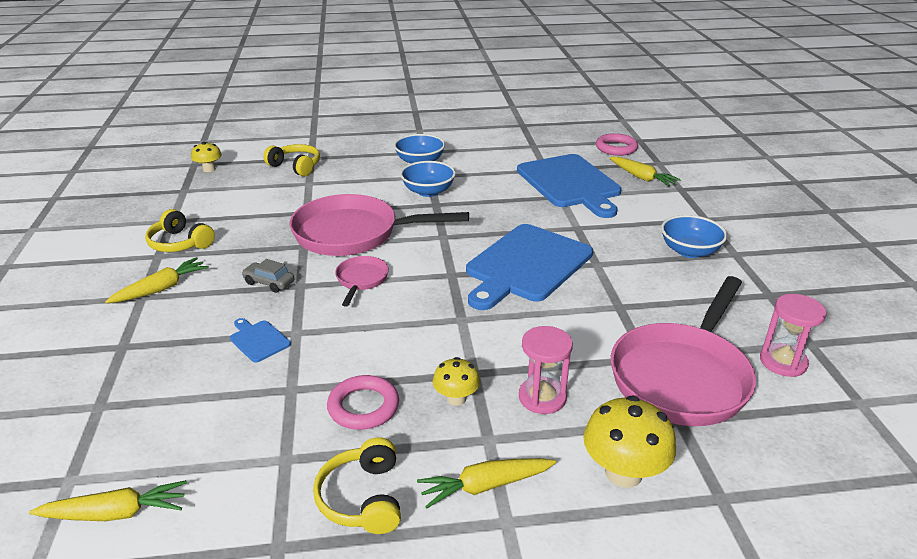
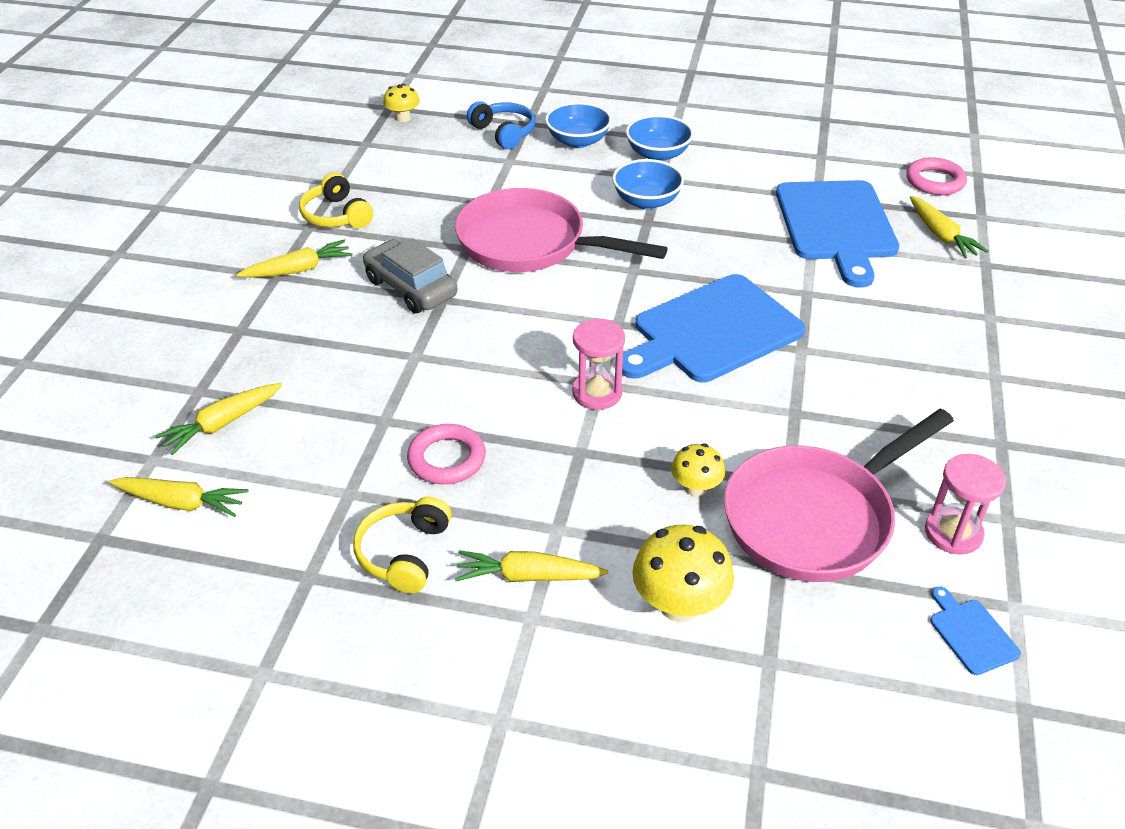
camera: 20 degrees right, 10 degrees up
blue cutting board [230,318,291,363] -> blue cutting board moved to [930,586,1021,675]
grey car [242,259,294,293] -> grey car [363,238,458,313], size x1.76
yellow headphones [263,144,320,176] -> blue headphones [467,101,535,150]
pink pan [335,256,389,307] -> none
yellow mushroom [433,357,480,406] -> yellow mushroom moved to [671,443,725,497]
pink hourglass [519,326,573,414] -> pink hourglass moved to [572,319,625,410]
blue bowl [661,215,727,258] -> blue bowl moved to [545,102,612,148]
none -> yellow carrot [155,383,282,455]

